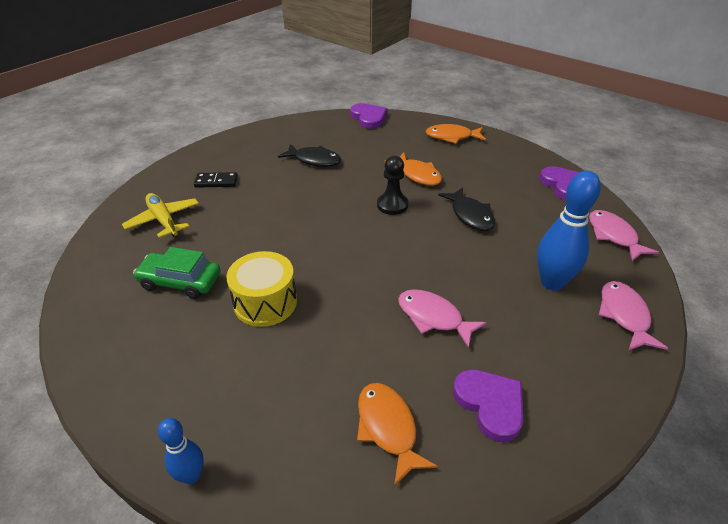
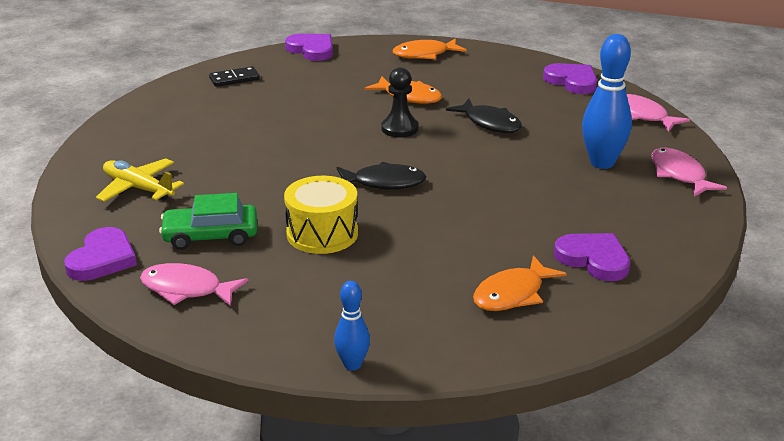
camera: 20 degrees left, 10 degrees down
black domino [194,172,238,188] -> black domino moved to [209,66,260,87]
black fish [278,144,341,167] -> black fish moved to [337,162,426,190]
orange fish [357,383,438,486] -> orange fish turned 90 degrees counterclockwise [473,255,567,311]
pink fish [398,289,487,348] -> pink fish moved to [140,263,249,306]
none -> purple heart [64,227,137,281]

